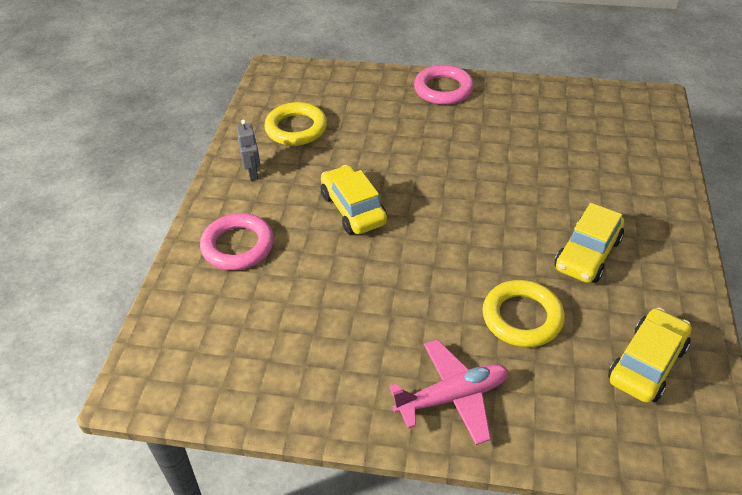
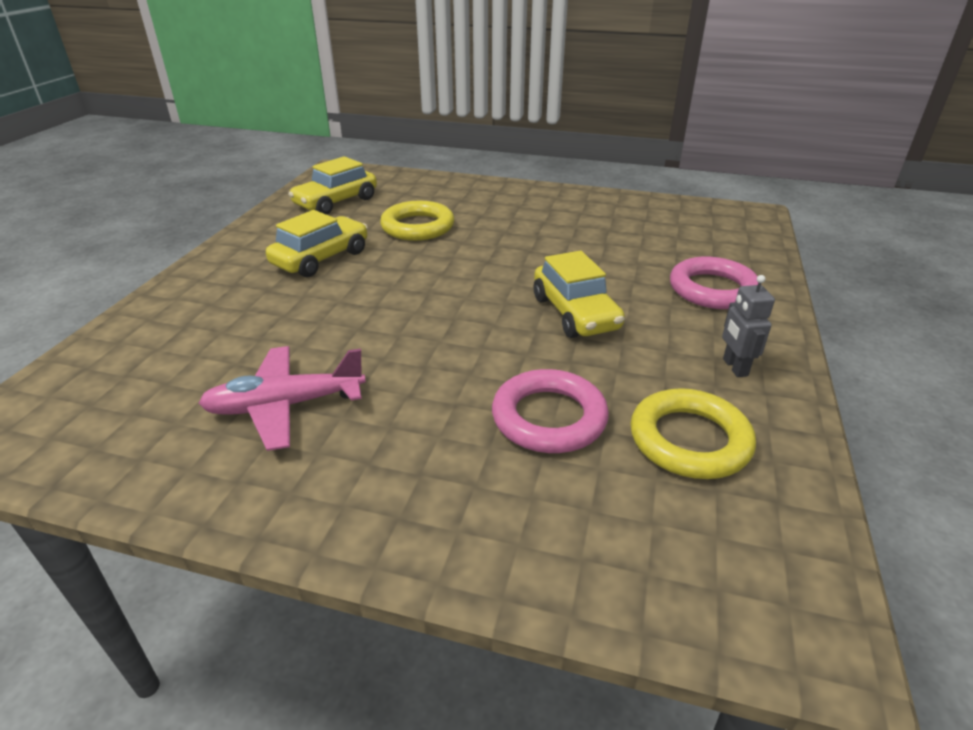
camera: 175 degrees left, 10 degrees down
pink plane [389,339,508,445] -> pink plane moved to [199,346,366,451]
pink ring [414,65,474,105] -> pink ring moved to [492,369,609,453]

